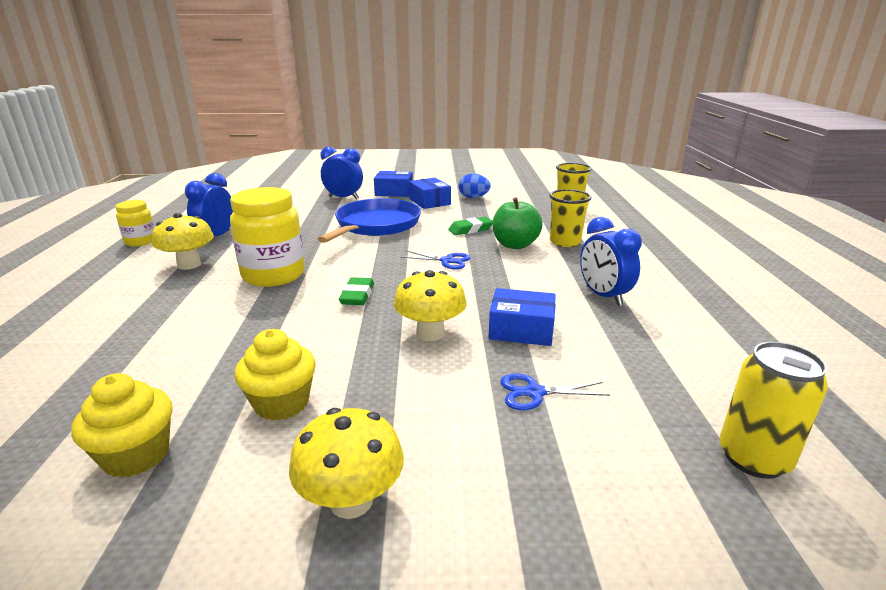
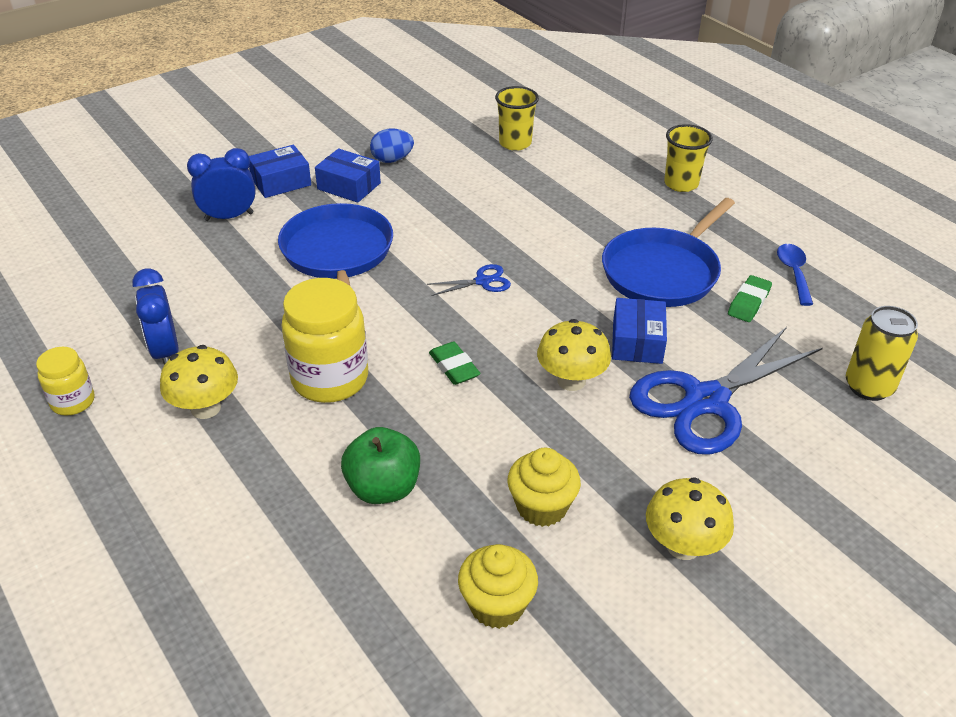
camera: 35 degrees left, 15 degrees up
green eraser [448,217,493,235] -> green eraser moved to [728,275,772,322]
blue box [488,288,556,346] -> blue box turned 60 degrees counterclockwise [612,298,667,364]
green apple [493,197,543,249] -> green apple moved to [341,427,420,504]
blue scissors [500,373,610,410] -> blue scissors [629,327,823,455], size x2.37
yellow cup [549,189,591,247] -> yellow cup moved to [664,124,713,192]
blue clock [580,217,642,306] -> blue pan [602,198,735,307]
none -> blue spoon [777,244,813,306]

